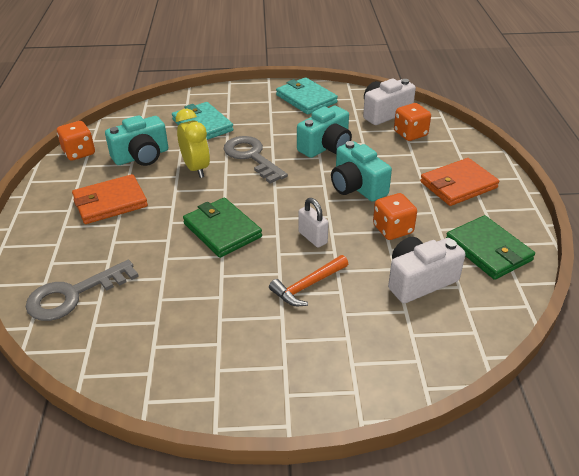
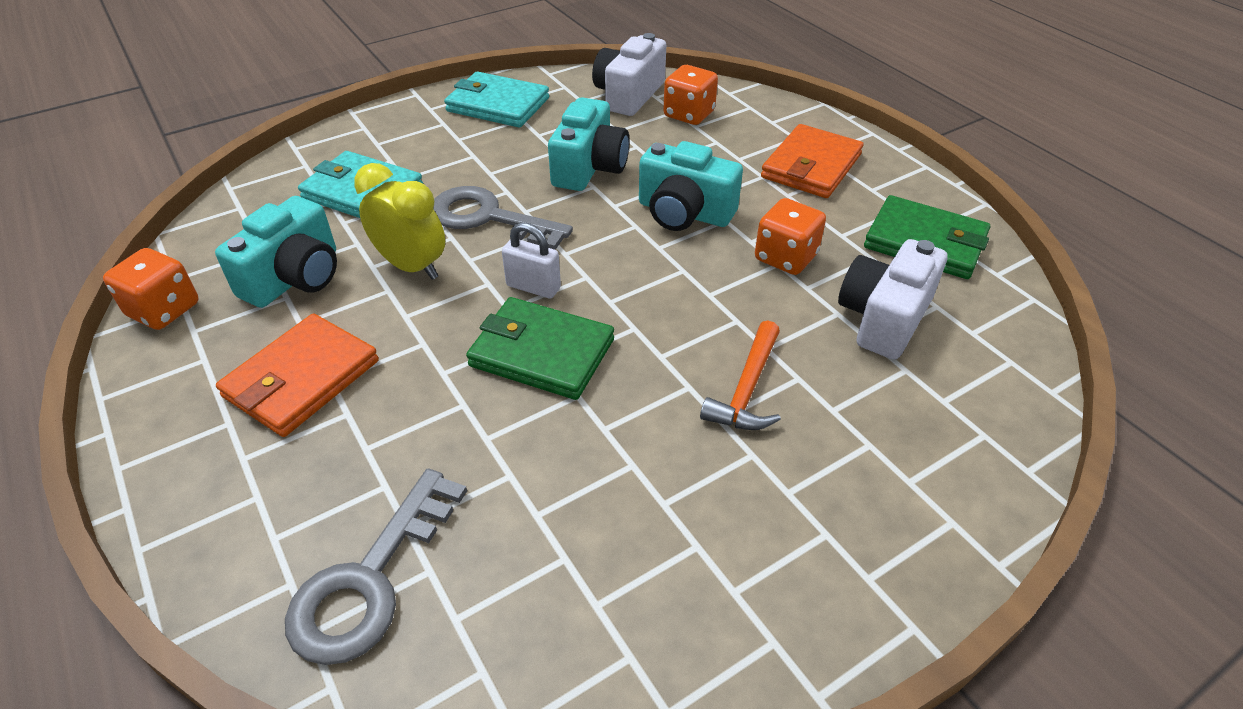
camera: 30 degrees left, 5 degrees up
white padlock [298,198,329,248] -> white padlock moved to [502,222,561,298]

